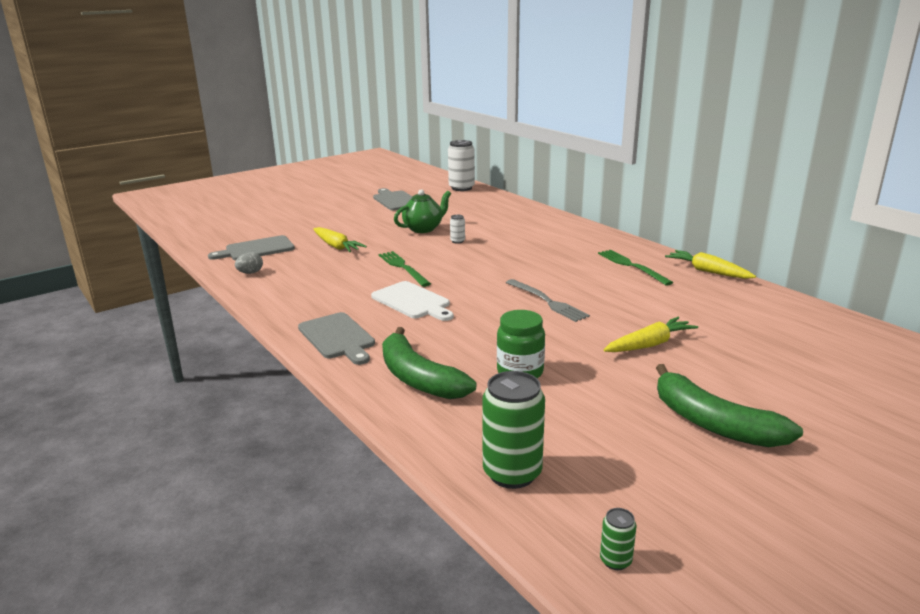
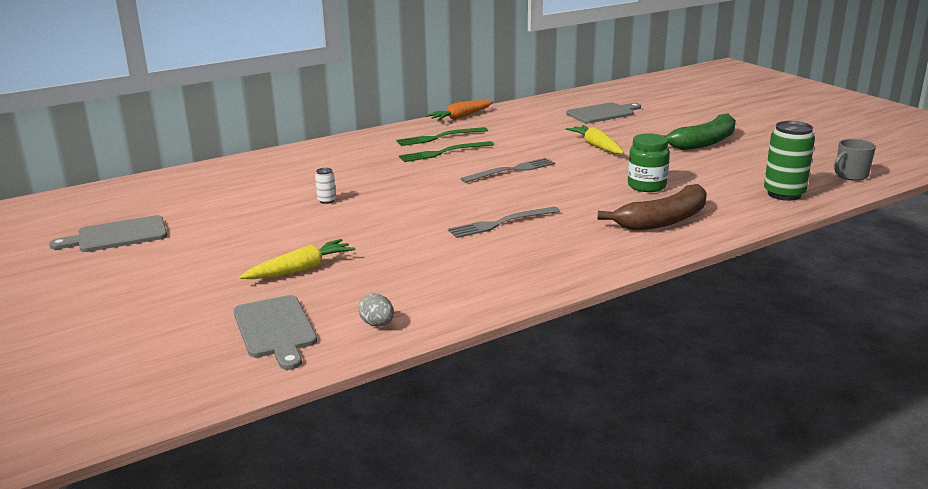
camera: 85 degrees left, 0 degrees up
grey cutting board [298,312,375,365] -> grey cutting board moved to [566,102,641,123]
white cutting board [371,281,454,321] -> grey fork [448,207,560,238]
green fork [379,251,431,287] -> green fork moved to [399,141,494,162]
green banana [382,327,476,399] -> brown banana [598,184,707,230]
green teapot [394,189,451,233] -> none
white can [448,140,475,191] -> none
green can [600,508,637,570] -> grey mug [834,139,876,181]
yellow carrot [665,250,756,279] -> orange carrot [426,100,493,121]

